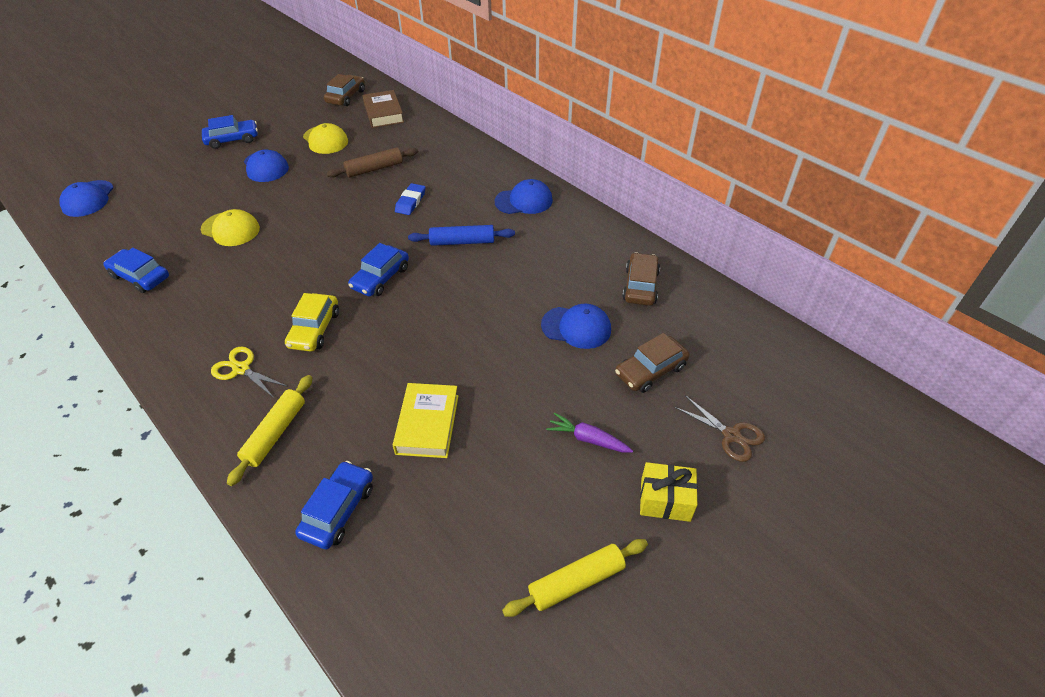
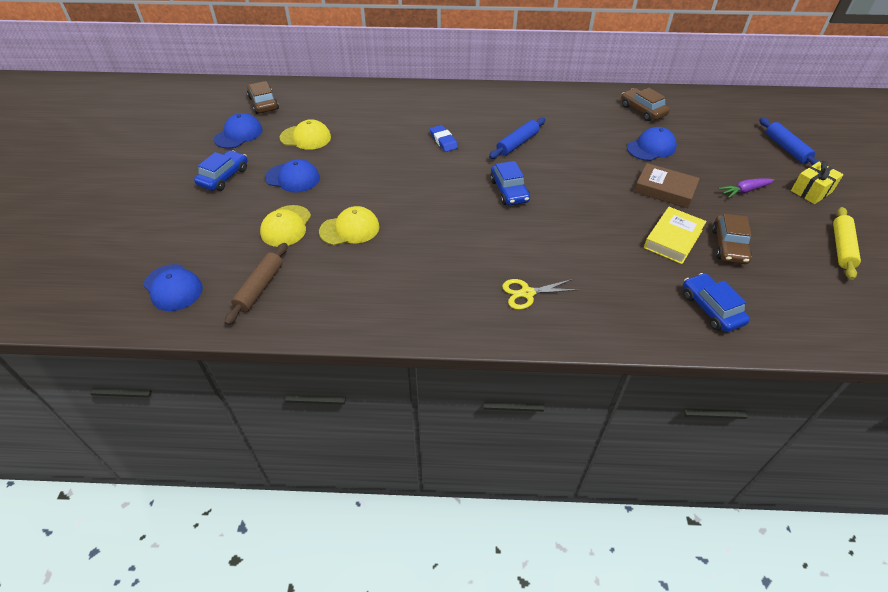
camera: 45 degrees left, 0 degrees up
blue car [103,248,169,293] -> none
yellow rolling pin [227,375,312,486] -> none
yellow car [285,293,339,352] -> none
brown rolling pin [327,147,418,178] -> brown rolling pin moved to [224,243,288,325]
brown book [362,90,404,128] -> brown book moved to [634,163,700,208]
yellow book [393,383,458,458] -> yellow book turned 75 degrees clockwise [644,207,707,264]
blue cap [495,179,553,214] -> blue cap moved to [214,113,263,149]
brown car [615,333,690,393] -> brown car moved to [712,214,752,264]
brown scissors [674,395,765,462] -> blue rolling pin [759,118,821,165]
none -> yellow cap [260,205,311,247]

